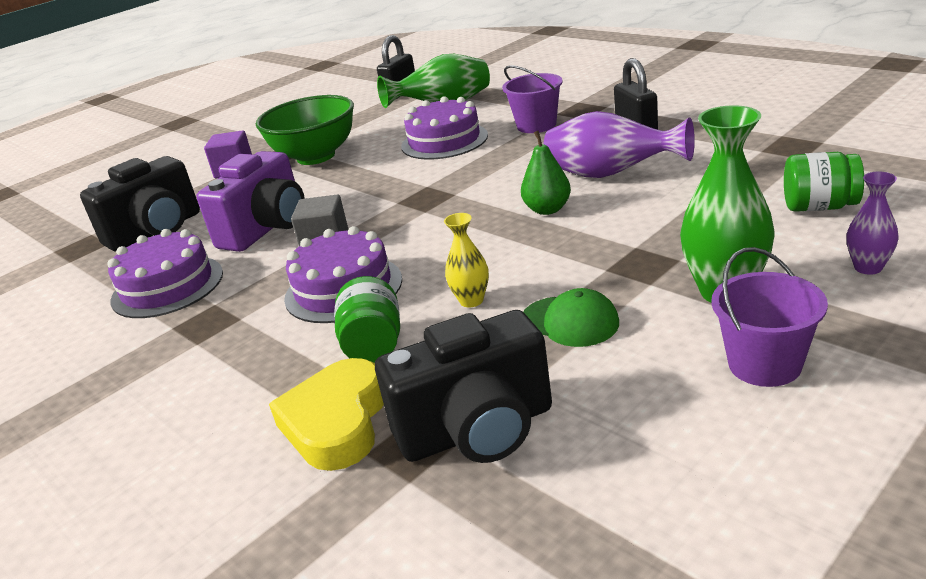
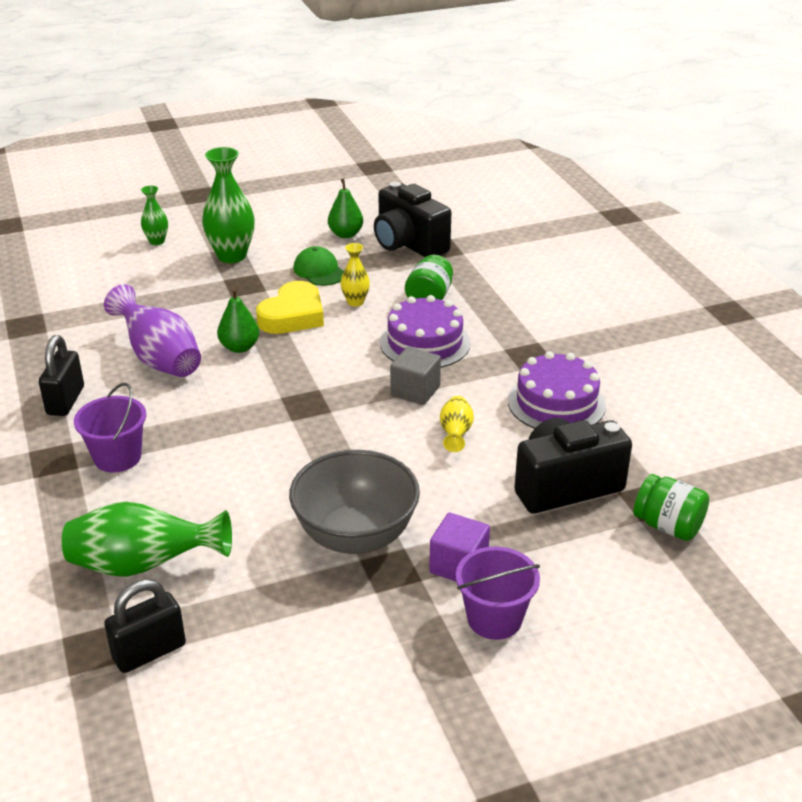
camera: 160 degrees left, 5 degrees up
purple camera [197,151,305,252] -> yellow vase [440,396,474,452]
green bowl [256,95,354,165] -> grey bowl [289,450,420,554]
yellow heart [269,358,384,471] -> yellow heart moved to [256,281,324,334]
black camera [375,310,552,463] -> black camera turned 135 degrees counterclockwise [374,182,451,257]
purple cake [401,96,488,160] -> none
purple bucket [711,247,828,387] -> purple bucket moved to [456,547,540,640]
green jar [784,152,864,212] -> green jar moved to [634,474,709,541]
purple vase [846,171,899,275] -> green vase [141,186,168,245]
none -> green pear [328,178,363,238]

